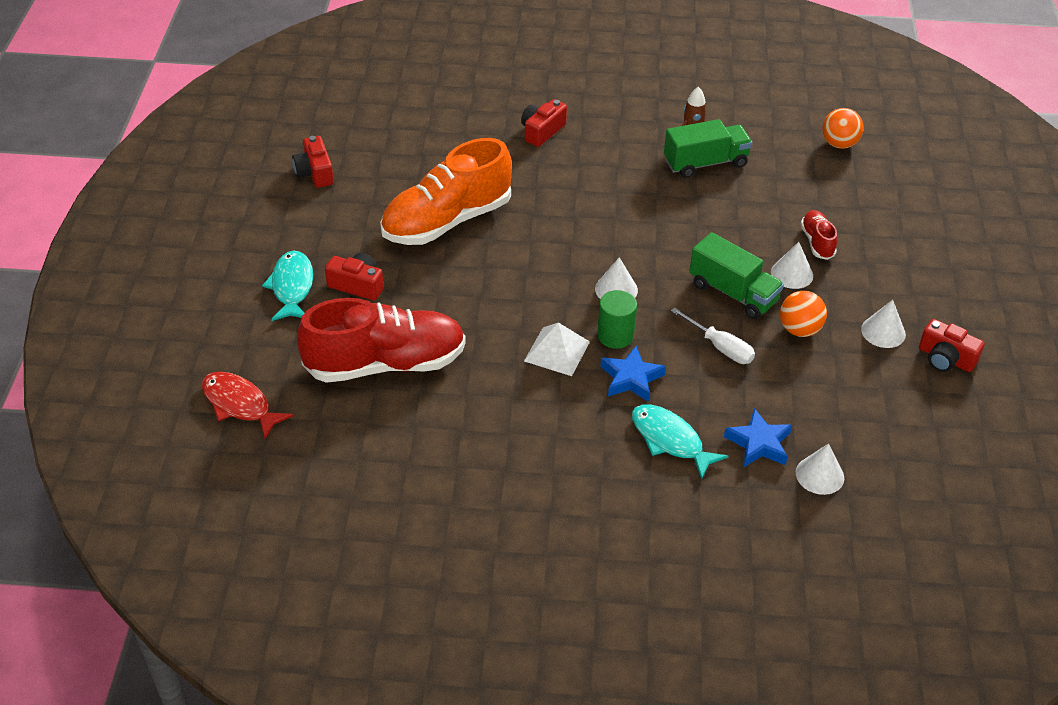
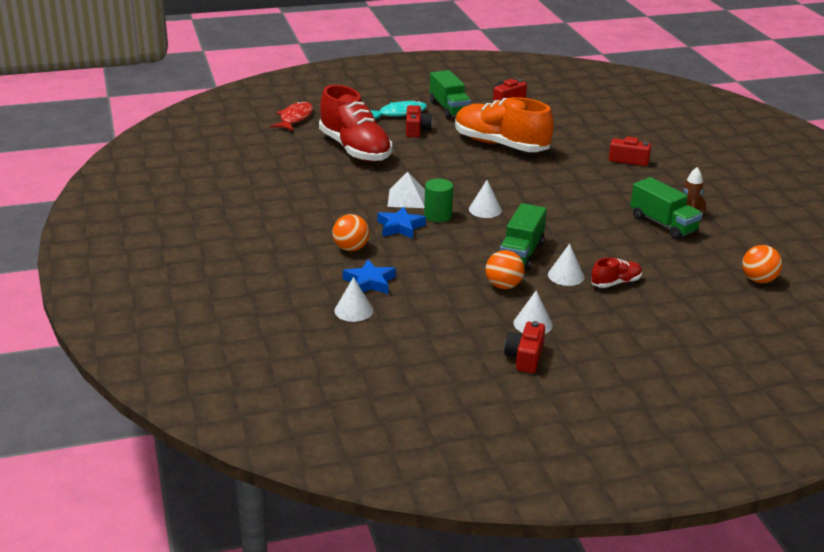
camera: 70 degrees right, 15 degrees down
turquoise fish [632,404,728,480] -> orange ball [332,214,370,251]
white screwdriver [671,307,755,364] -> none
none -> green truck [430,70,471,119]

